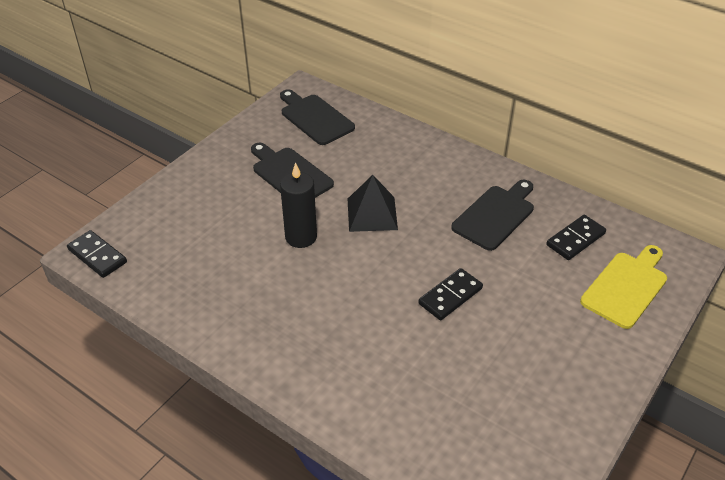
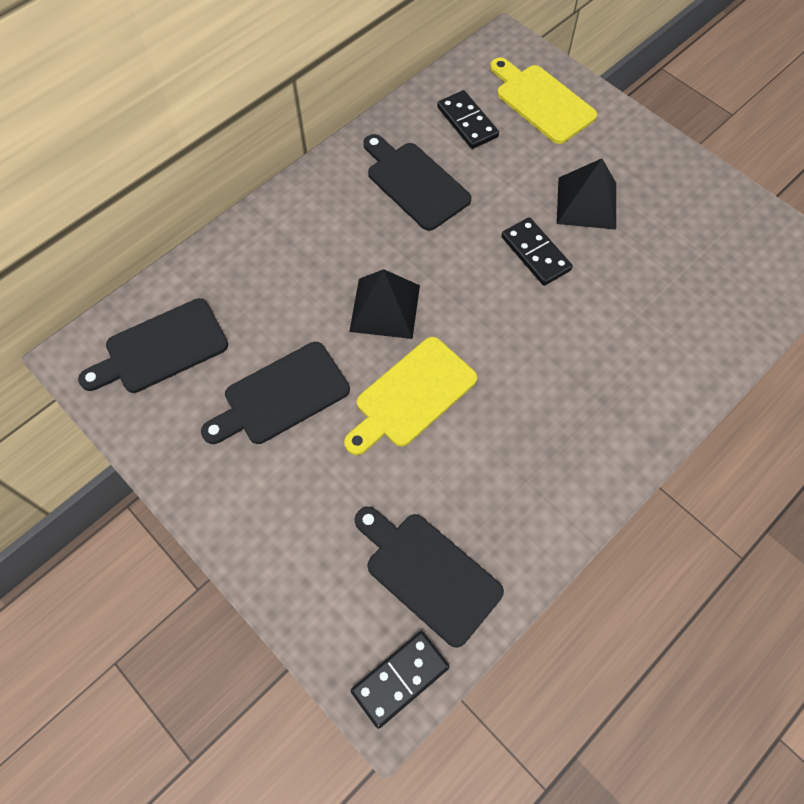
camera: 80 degrees left, 20 degrees up
black candle [280,162,317,248] -> yellow cutting board [344,337,477,455]
none -> black cutting board [355,507,504,648]
none -> black pyramid [557,158,616,230]

